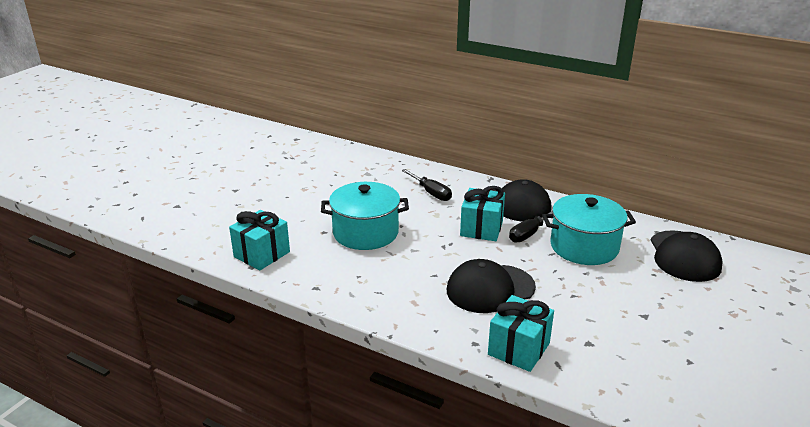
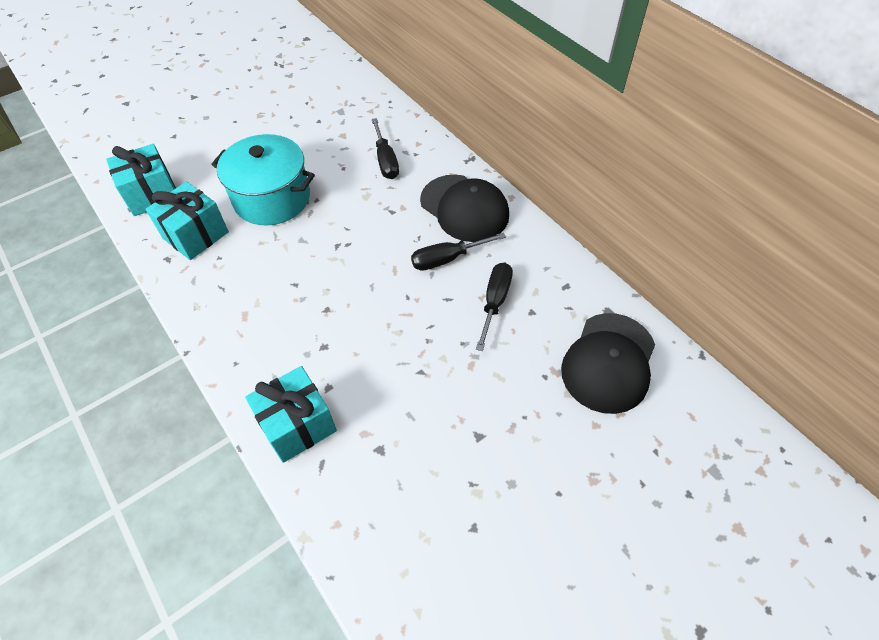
camera: 25 degrees right, 25 degrees up
black cap [447,259,536,313] -> none
turquoise gift [460,186,505,241] -> turquoise gift moved to [146,182,229,260]
turquoise pot [542,194,636,265] -> black screwdriver [476,263,513,351]

